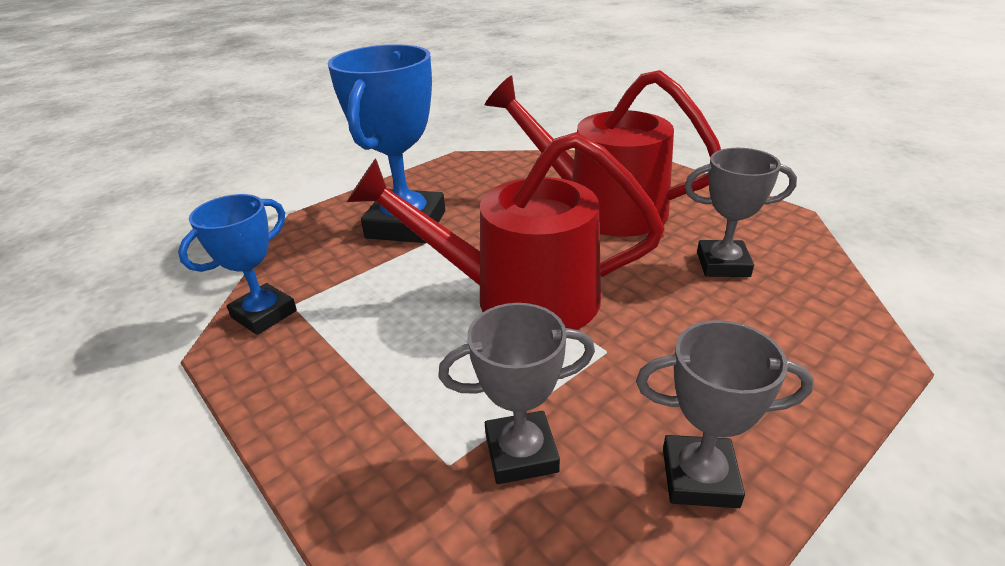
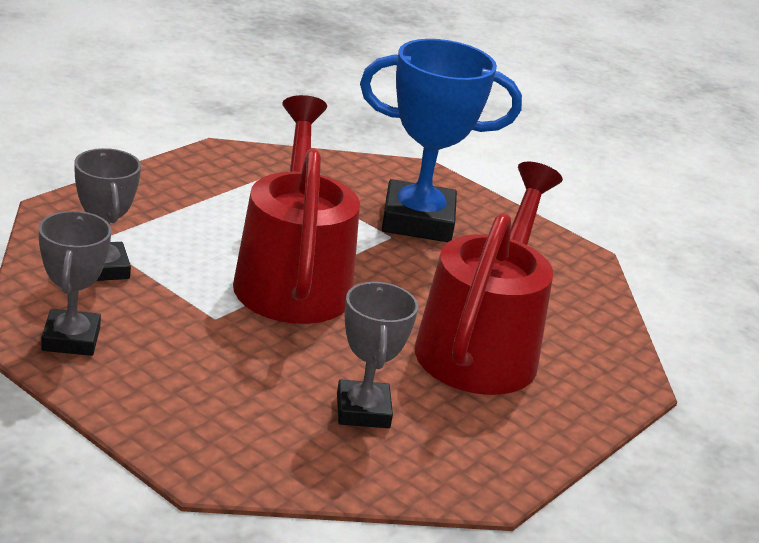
camera: 75 degrees right, 5 degrees down
blue trophy [178,194,297,335] -> none

